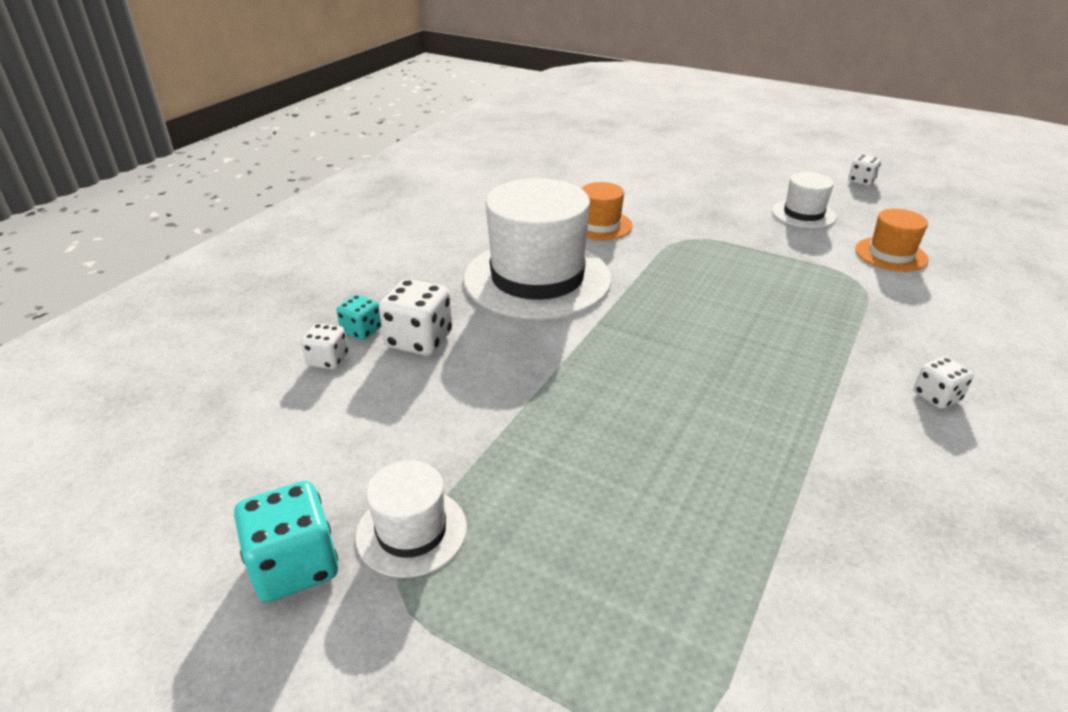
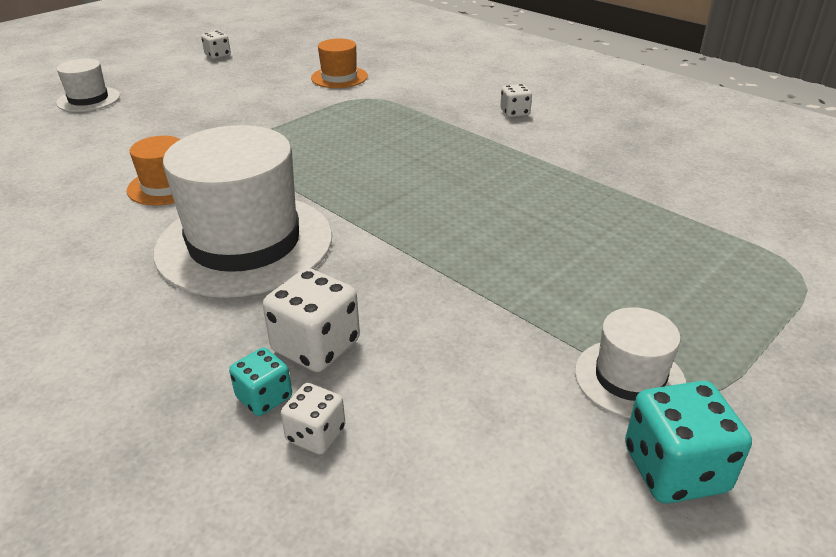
camera: 75 degrees left, 0 degrees up
white hat [772,172,837,228] -> white hat moved to [56,59,120,112]

